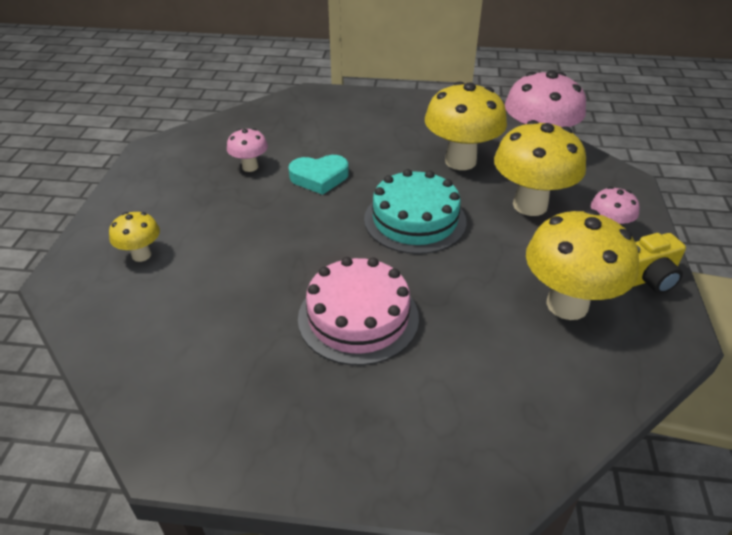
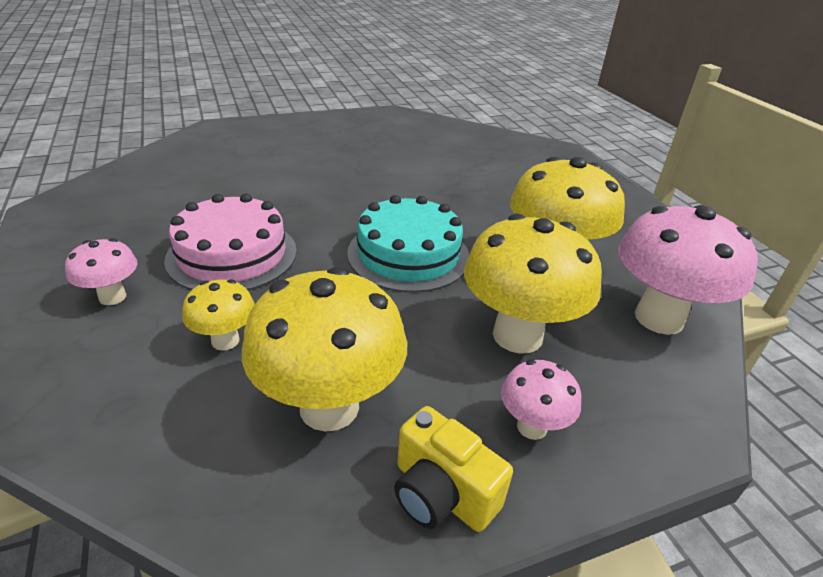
camera: 60 degrees right, 5 degrees down
yellow mushroom [109,212,160,262] -> yellow mushroom moved to [182,279,255,350]
pink mushroom [227,128,268,172] -> pink mushroom moved to [65,238,137,305]
turquoise heart [288,155,349,195] -> none

